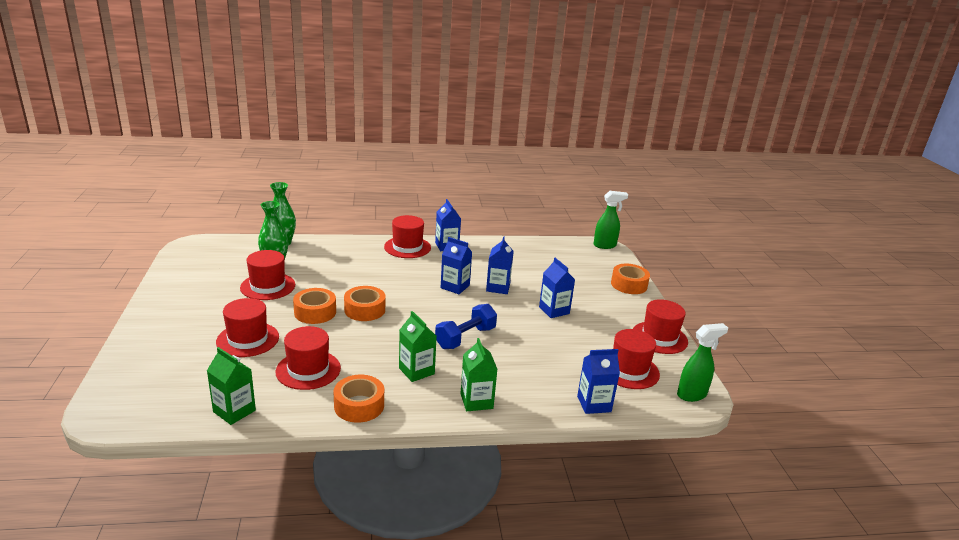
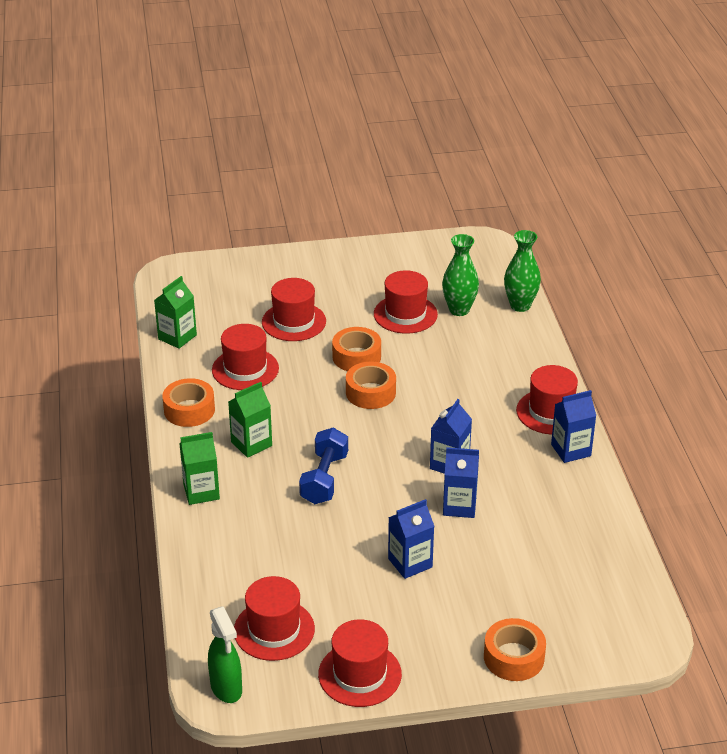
camera: 90 degrees right, 10 degrees up
blue dumbbell [435,304,497,349] -> blue dumbbell turned 60 degrees clockwise [299,427,348,504]
blue carton [577,349,620,414] -> none
green spray bottle [594,191,628,249] -> none

